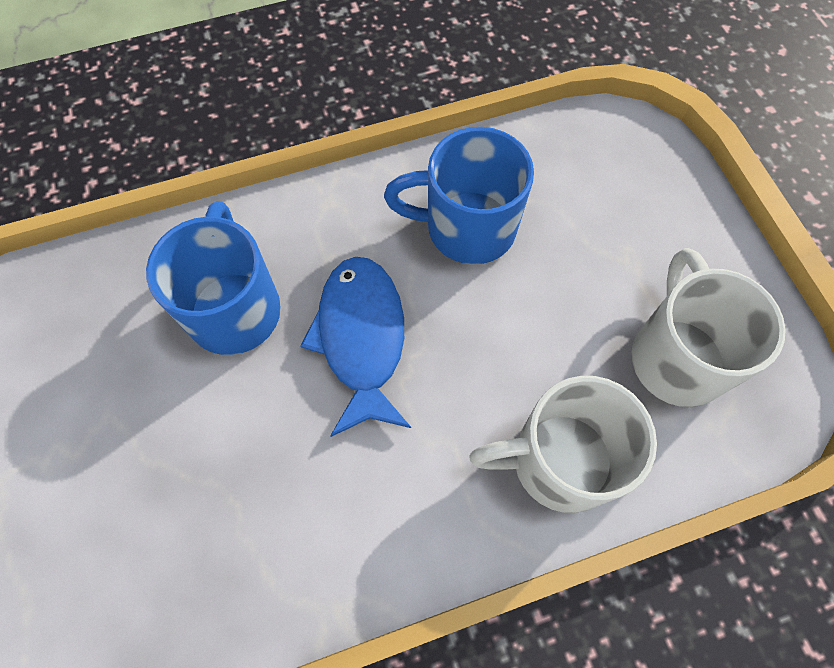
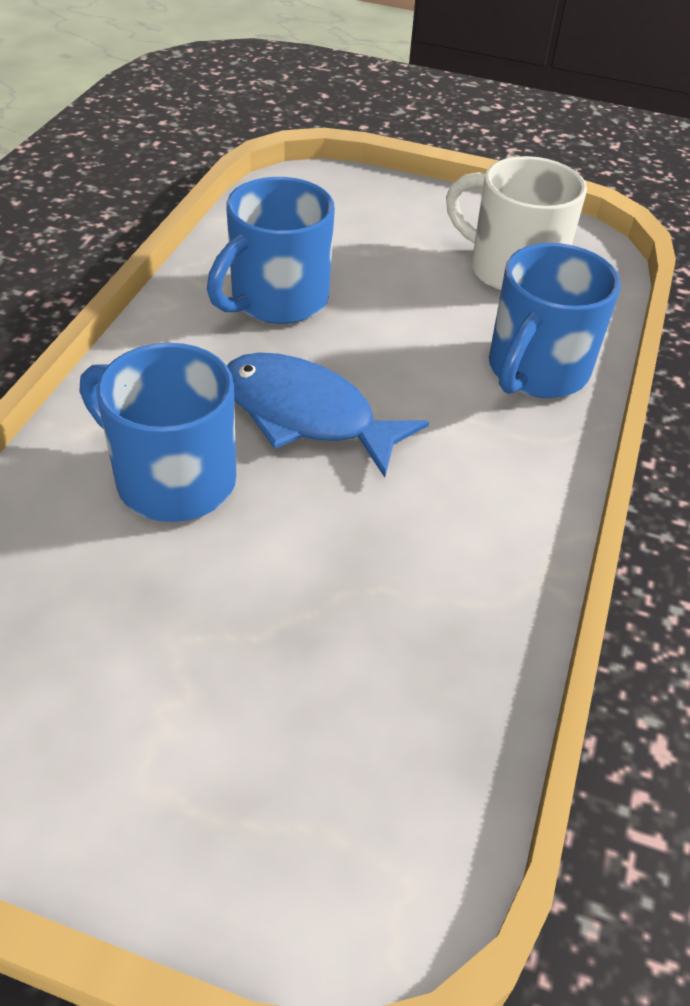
camera: 55 degrees left, 20 degrees down
white mug [469,376,657,513] -> blue mug [489,243,621,398]

